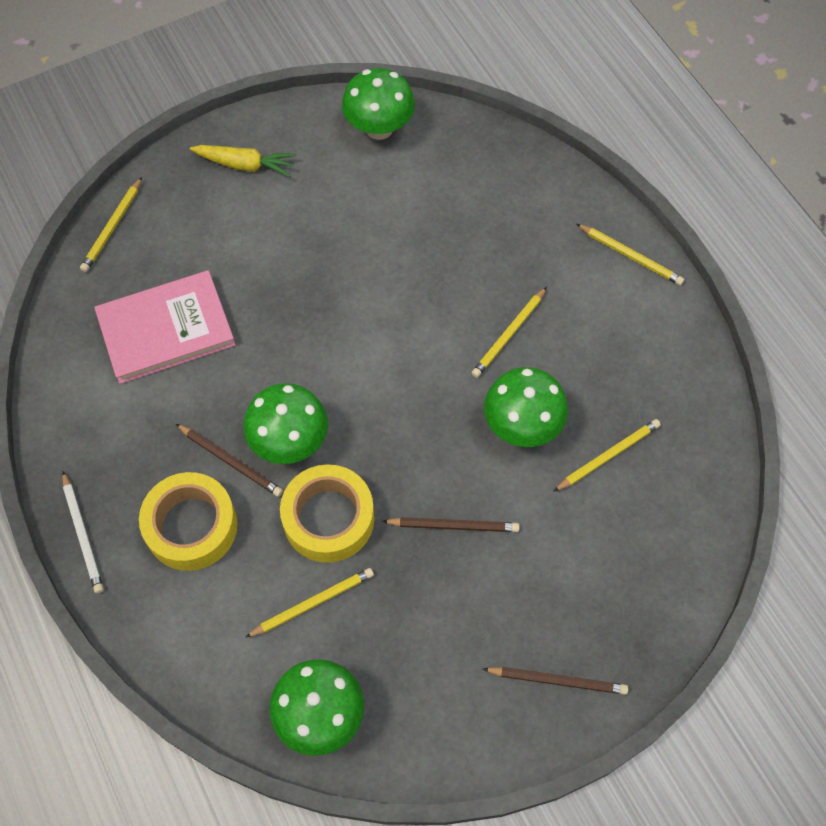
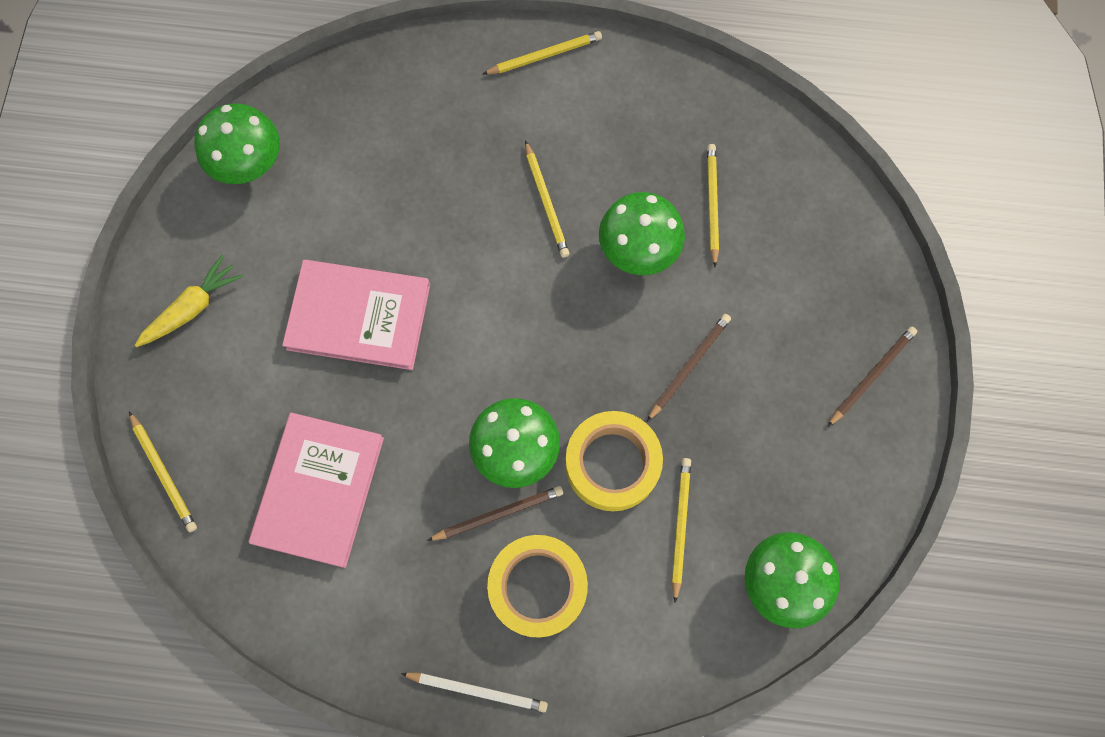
camera: 55 degrees left, 10 degrees up
none -> pink book [282,260,430,370]

